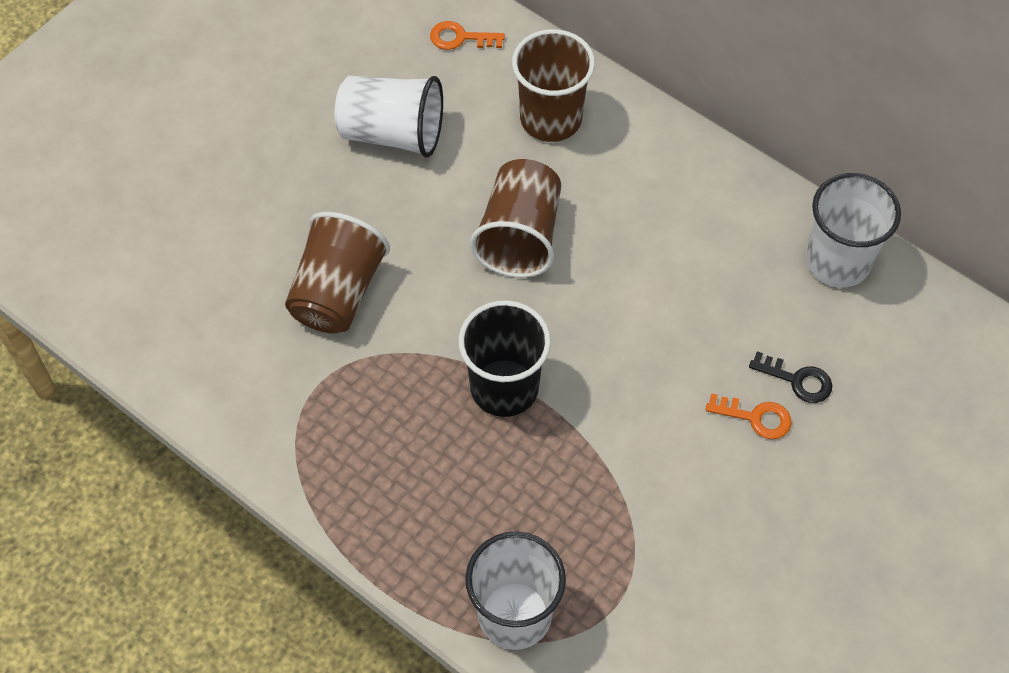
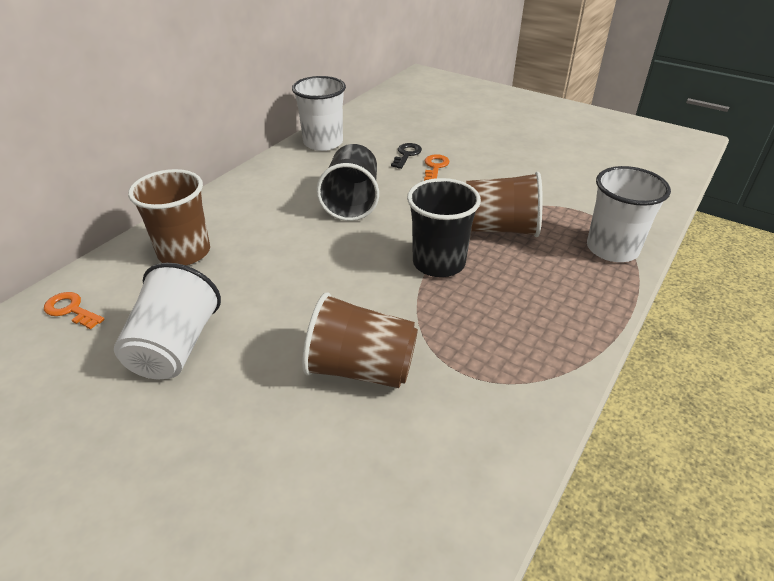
camera: 95 degrees left, 20 degrees down
orange key [430,21,505,50] -> orange key turned 120 degrees clockwise [44,292,105,330]
brown cup [470,159,561,278] -> brown cup moved to [466,172,543,237]
none -> black cup [316,144,379,221]

